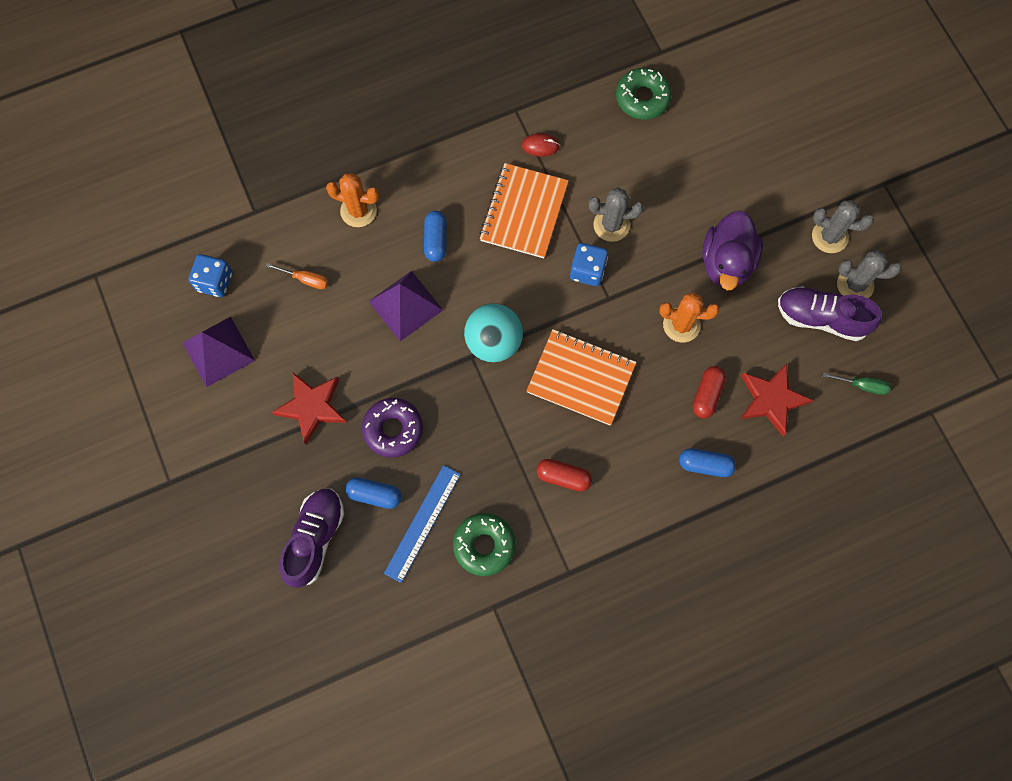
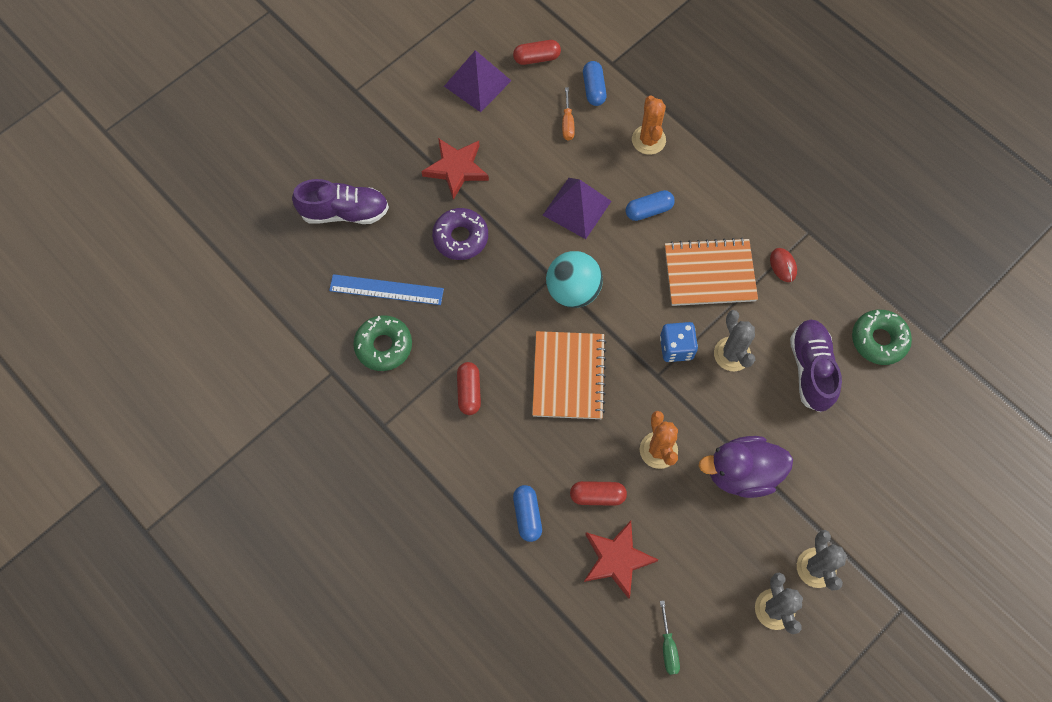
camera: 70 degrees right, 5 degrees down
blue dice [188,254,233,297] -> red capsule [513,40,561,65]
blue capsule [345,477,402,509] -> blue capsule moved to [583,61,607,106]
purple shoe [778,286,882,341] -> purple shoe moved to [790,320,842,412]

